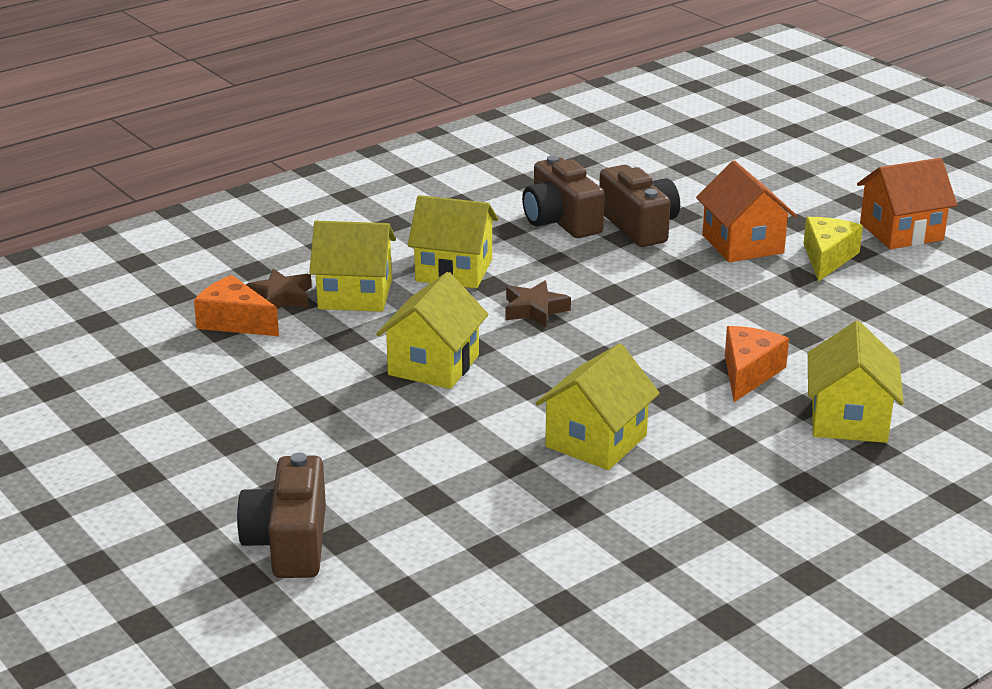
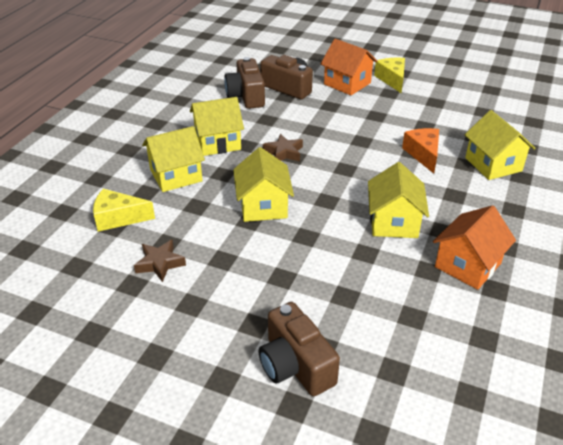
camera: 30 degrees left, 10 degrees up
orange cheese [194,275,279,336] -> yellow cheese [93,189,155,232]
brown star [246,268,312,309] -> brown star moved to [134,240,186,282]
brown camera [522,155,605,238] -> brown camera turned 45 degrees clockwise [224,57,265,109]
orange house [857,158,957,249] -> orange house moved to [433,205,516,290]

